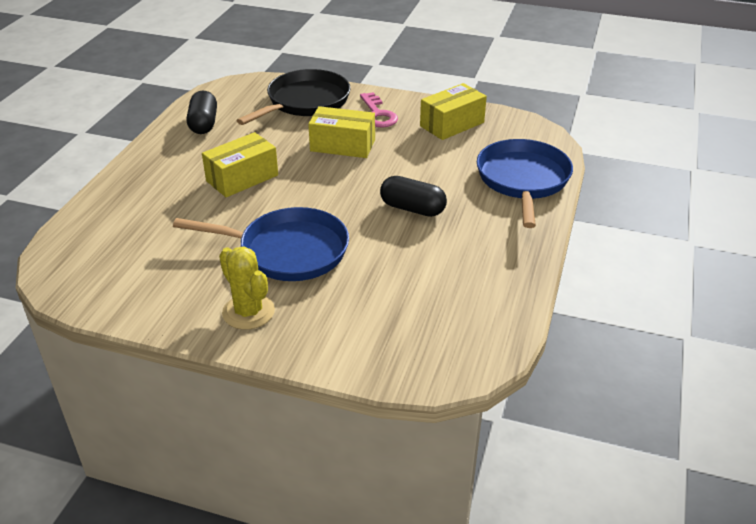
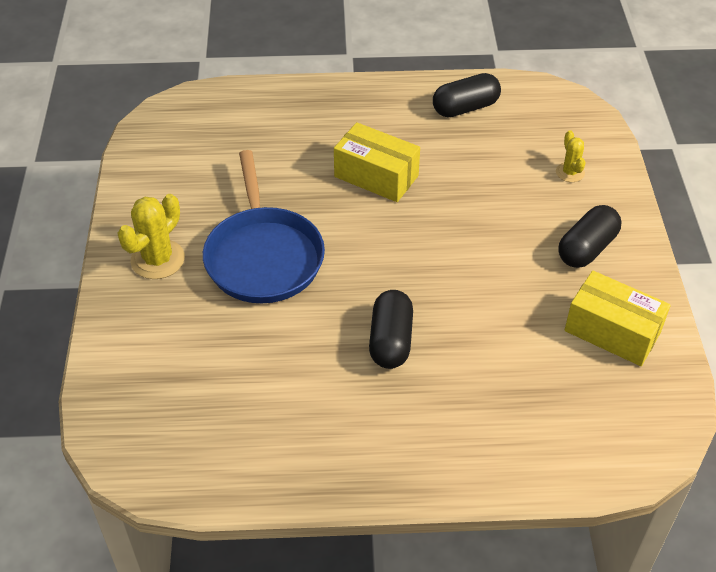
camera: 70 degrees right, 10 degrees up
black pan [236,69,351,125] -> yellow cactus [556,130,585,182]
yellow box [308,106,375,158] -> none
pink key [360,92,398,128] -> black capsule [558,205,622,268]
blue pan [477,139,573,228] -> none

